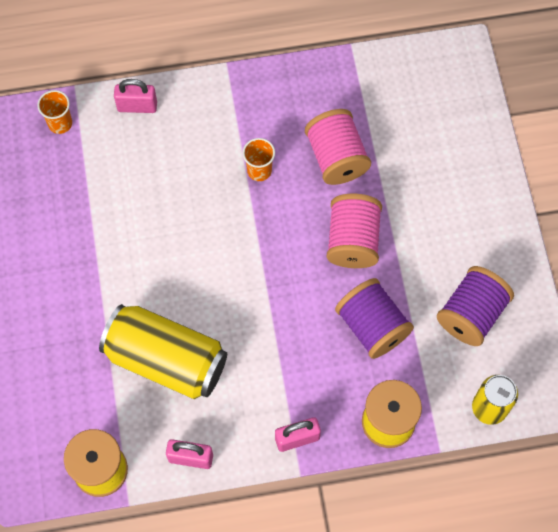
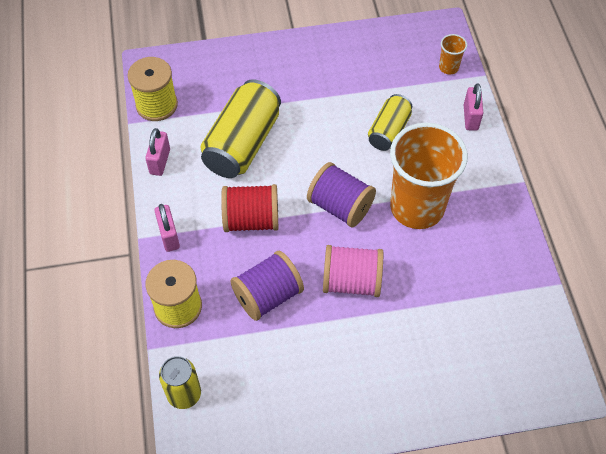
camera: 90 degrees right, 10 degrees down
orange cup [243,138,275,181] -> orange cup [390,123,468,229], size x2.46
pink spool [305,109,371,185] -> none
purple spool [437,266,514,346] -> purple spool moved to [307,162,376,227]
none -> red spool [221,184,278,232]
none -> yellow can [368,94,412,151]

